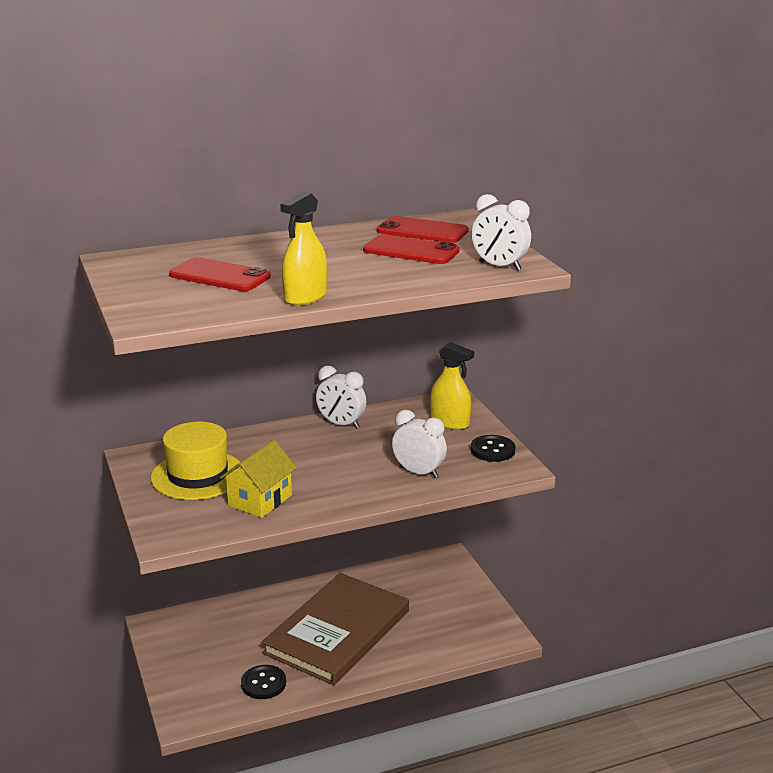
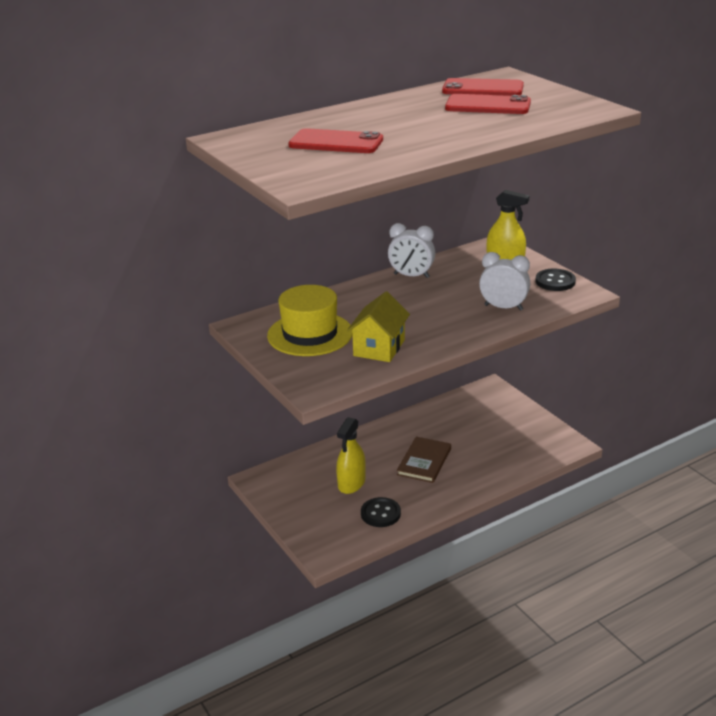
camera: 10 degrees left, 5 degrees up
brown book [261,573,409,685] -> brown book [397,437,451,483], size x0.49
yellow spray bottle [280,192,327,306] -> yellow spray bottle moved to [336,417,366,494]
white clock [472,194,531,271] -> none

